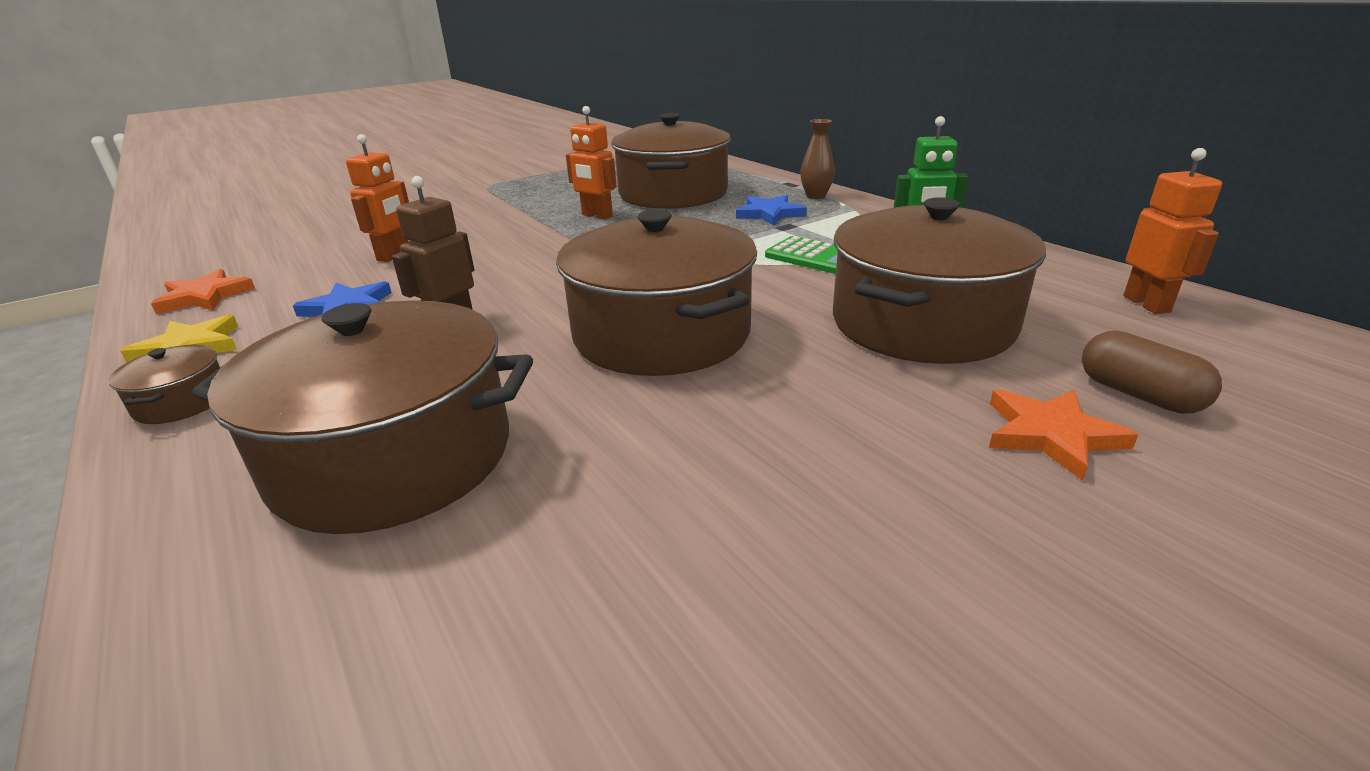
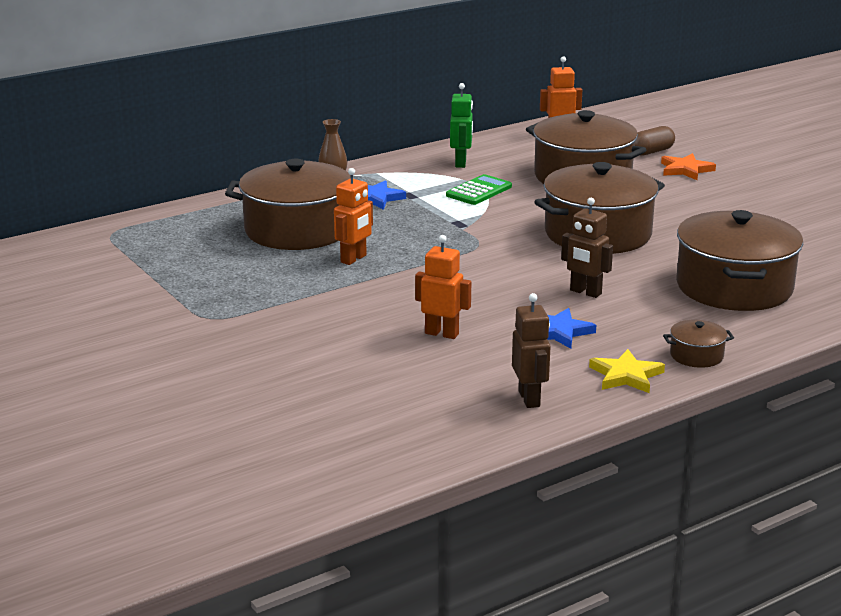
camera: 90 degrees left, 5 degrees down
orange star [151,269,255,314] -> brown robot [512,293,551,408]

